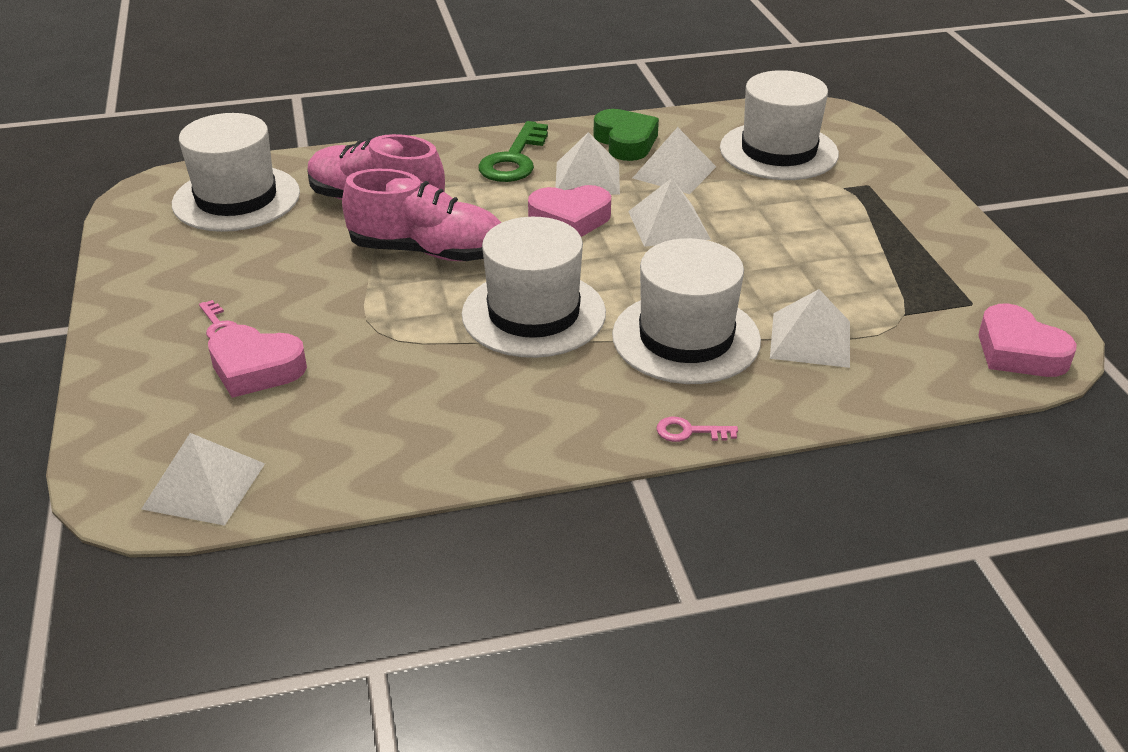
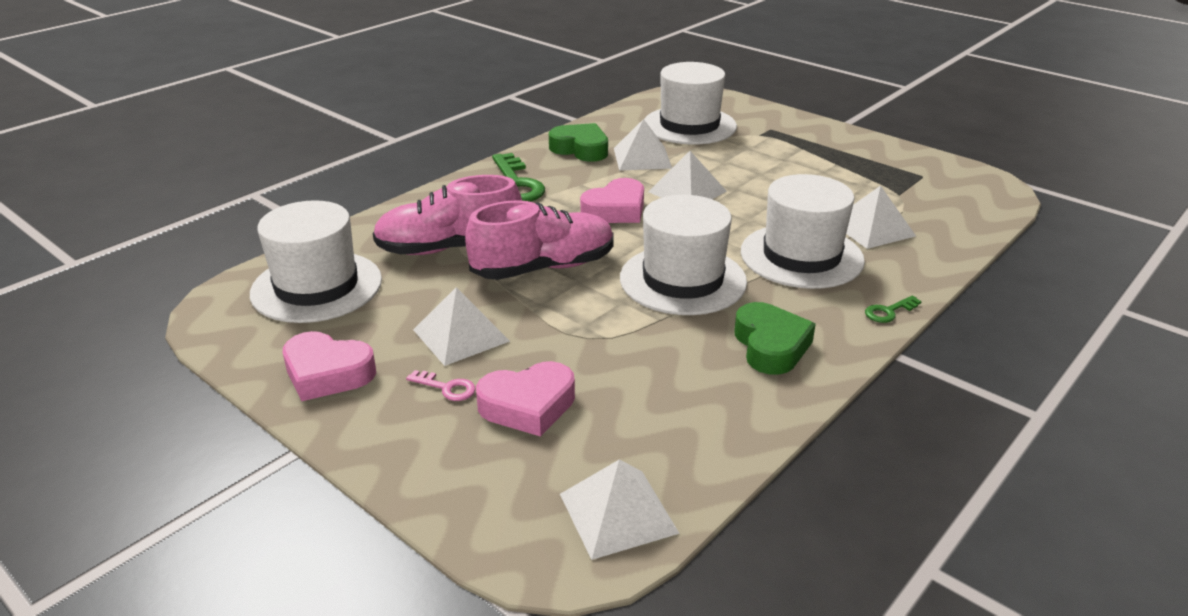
camera: 35 degrees left, 5 degrees down
white pyramid [555,132,620,194] -> white pyramid moved to [413,287,510,366]
pink key [656,417,738,442] -> green key [865,295,922,323]
pink heart [979,303,1077,377] -> pink heart moved to [283,331,376,401]
none -> green heart [734,302,816,375]

